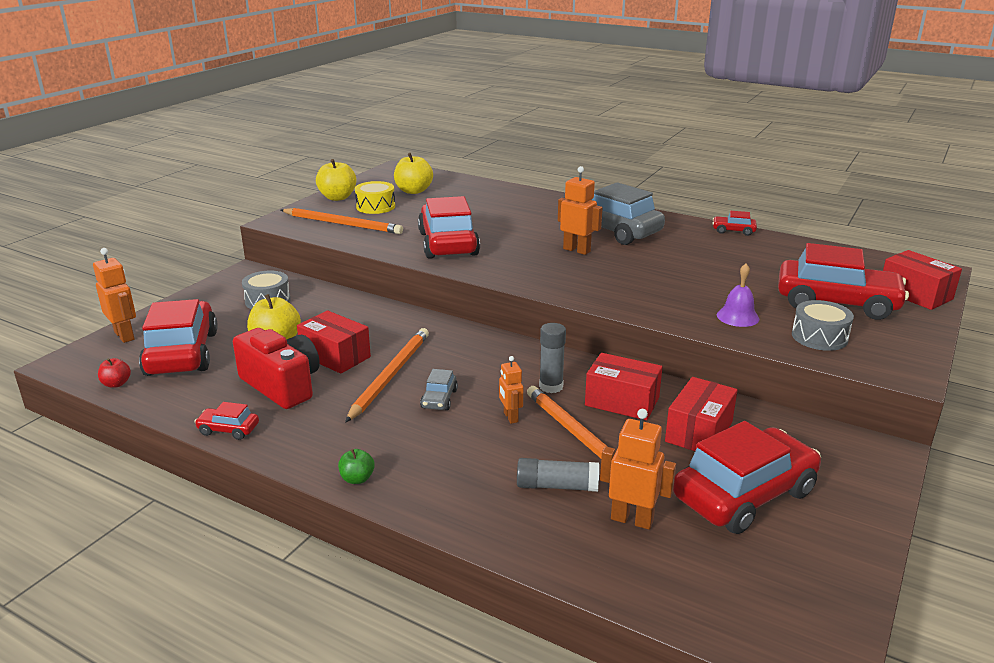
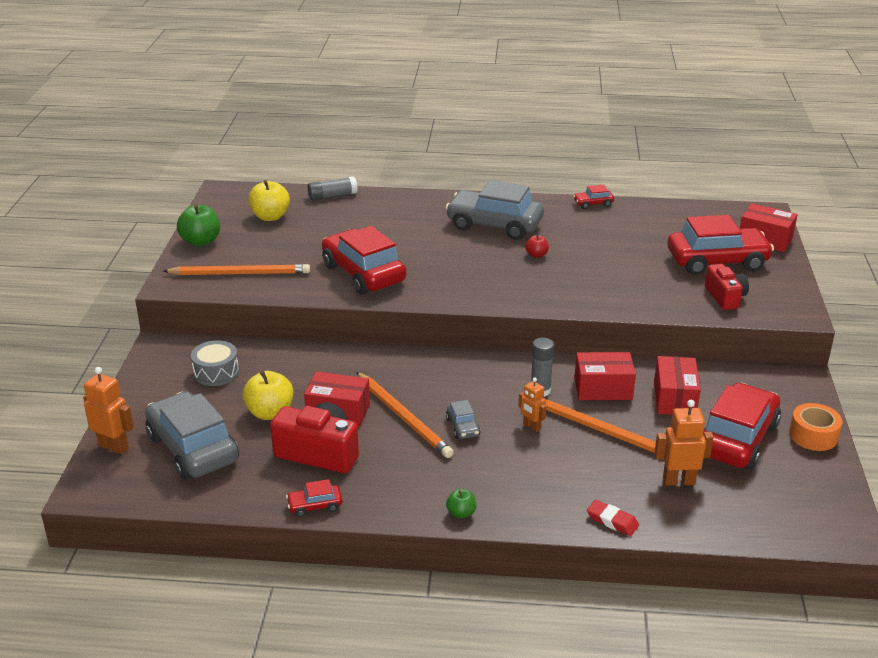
camera: 25 degrees left, 5 degrees up
red apple [98,358,131,388] -> red apple moved to [525,235,549,258]
red car [139,299,218,376] -> grey car [145,392,239,480]
yellow apple [316,159,356,201] -> green apple [177,204,220,246]
orange pencil [345,328,429,423] -> orange pencil turned 150 degrees clockwise [356,372,454,458]
yellow drum [355,181,395,214] -> none
grey glue stick [517,458,599,492] -> grey glue stick moved to [308,176,357,200]
orange robot [558,166,602,255] -> none
purple bell [717,264,759,327] -> none
grey drum [792,300,854,351] -> red camera [705,264,749,310]
none -> red eraser [587,500,639,536]
none -> orange tape [789,403,842,451]

